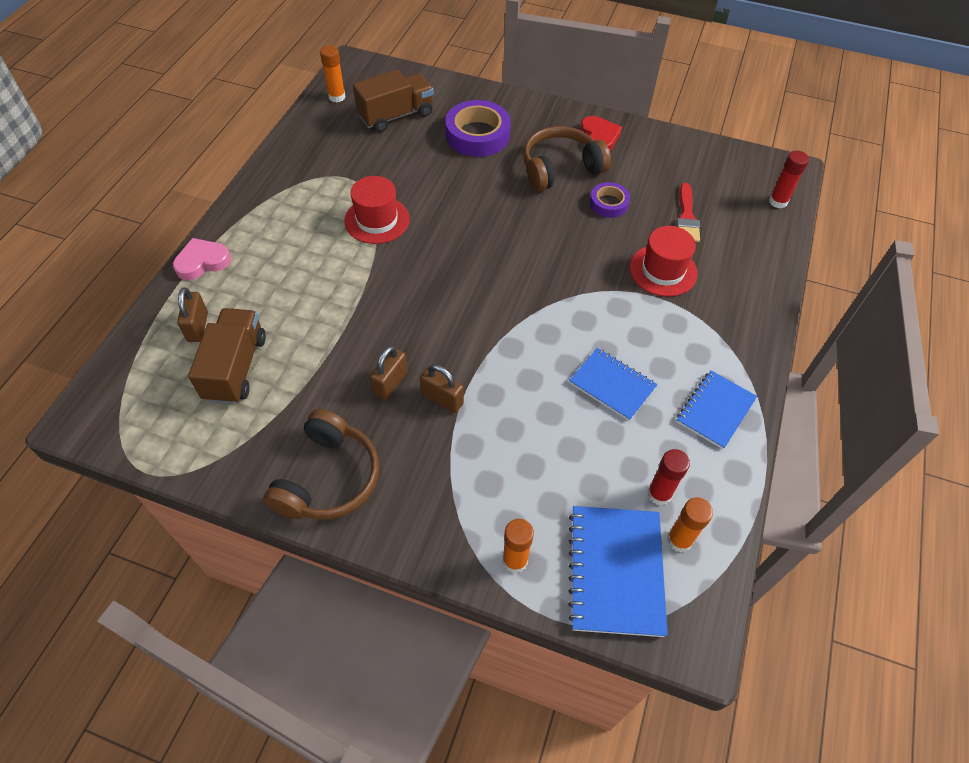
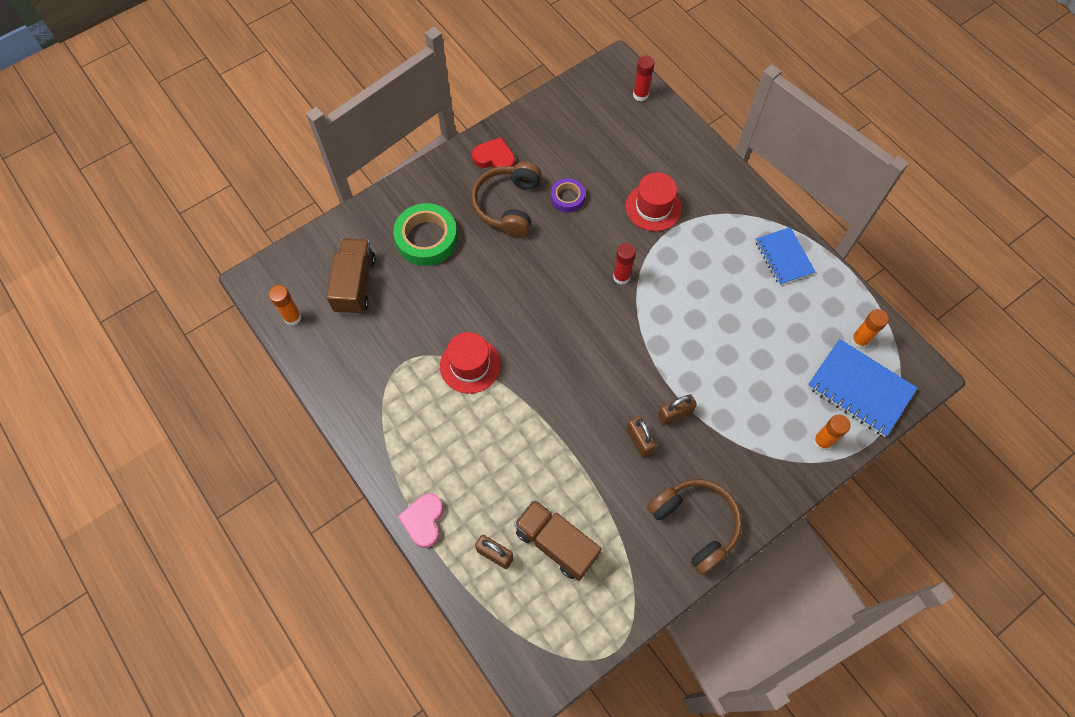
camera: 55 degrees left, 10 degrees up
purple tape [445,100,511,157] -> green tape [393,203,458,266]
blue notebook [569,348,658,421] -> none
red glue stick [648,449,690,505] -> red glue stick moved to [613,243,636,285]
red brush [676,183,700,242] -> none

